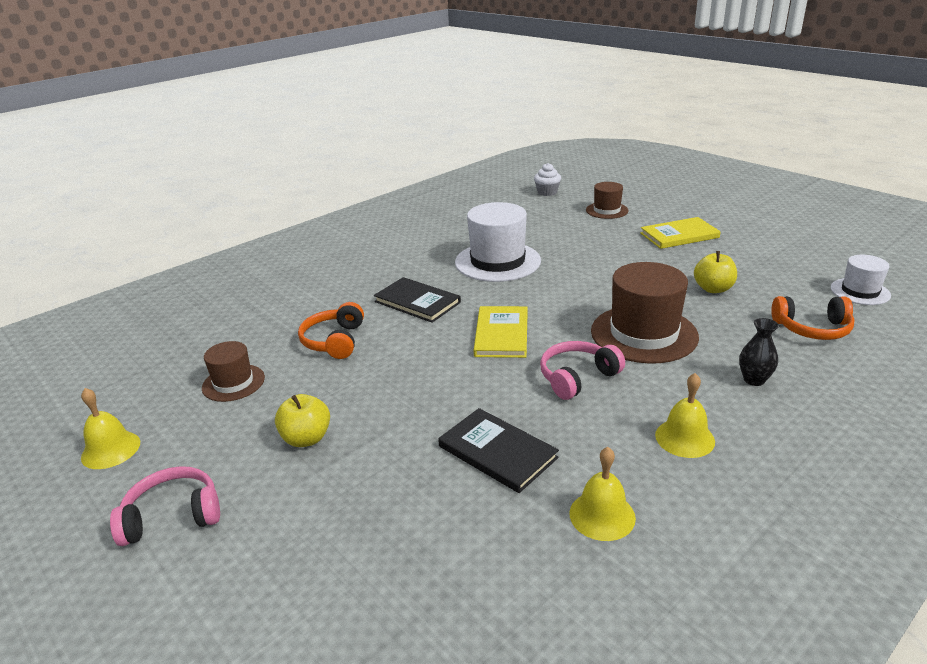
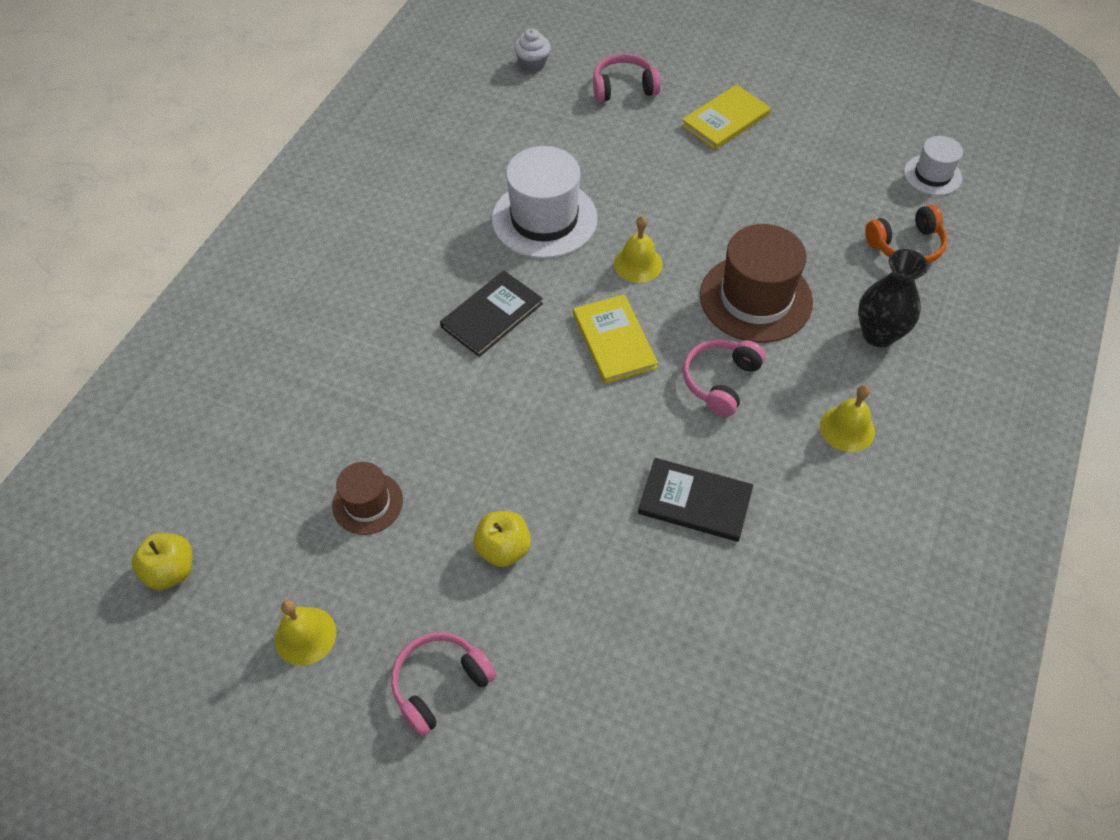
camera: 25 degrees left, 25 degrees up
orange headphones [298,302,364,359] -> none
black book [374,277,461,323] -> black book turned 60 degrees counterclockwise [440,271,543,357]
yellow bell [570,447,636,541] -> yellow bell moved to [614,216,663,283]
brown hat [586,182,628,219] -> pink headphones [593,54,661,102]
yellow apple [694,251,737,293] -> yellow apple moved to [132,533,193,590]
black vase [739,318,779,386] -> black vase [858,249,928,347], size x1.63

